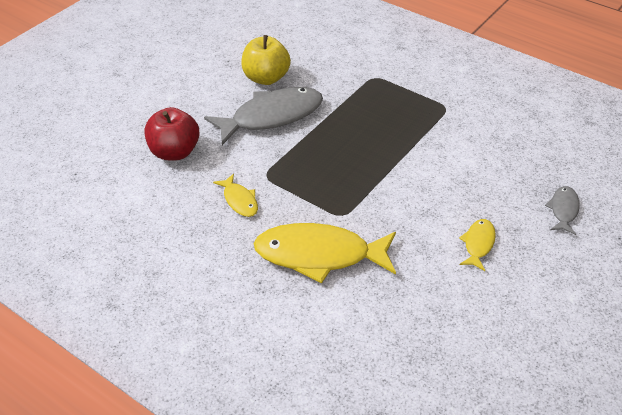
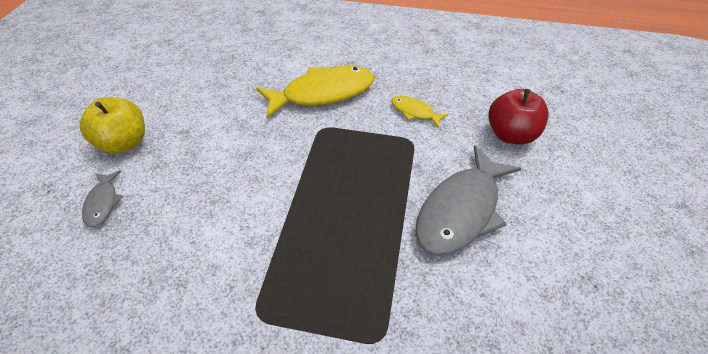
camera: 155 degrees right, 5 degrees up
yellow apple [241,35,291,85] -> yellow apple moved to [80,97,145,154]
yellow fish [459,219,496,271] -> none

